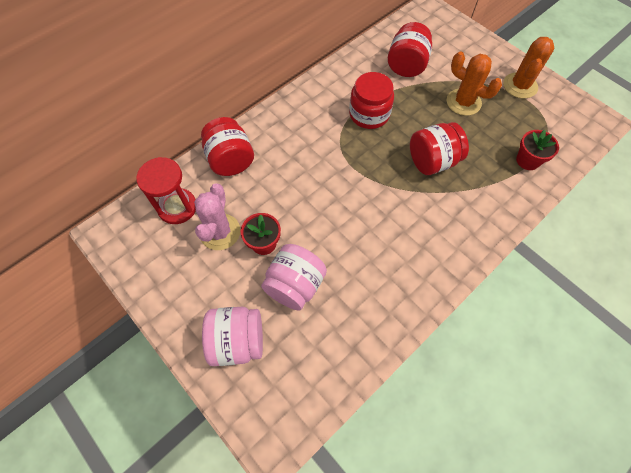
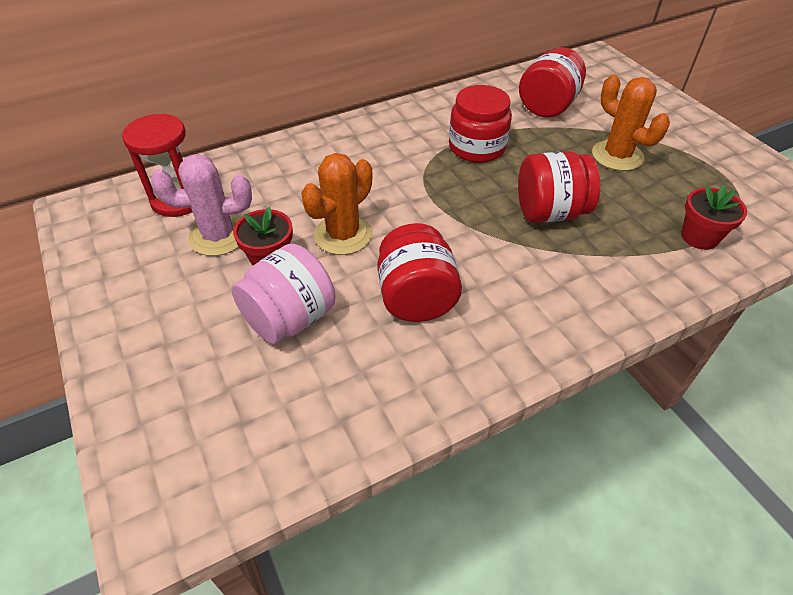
camera: 15 degrees right, 15 degrees down
pink cactus [194,183,240,250] -> pink cactus turned 60 degrees clockwise [151,154,252,256]
red jar [201,117,254,176] -> red jar moved to [377,223,462,322]
pink jar [202,307,263,366] -> none
orange cactus [503,37,554,99] -> orange cactus moved to [301,153,372,255]

